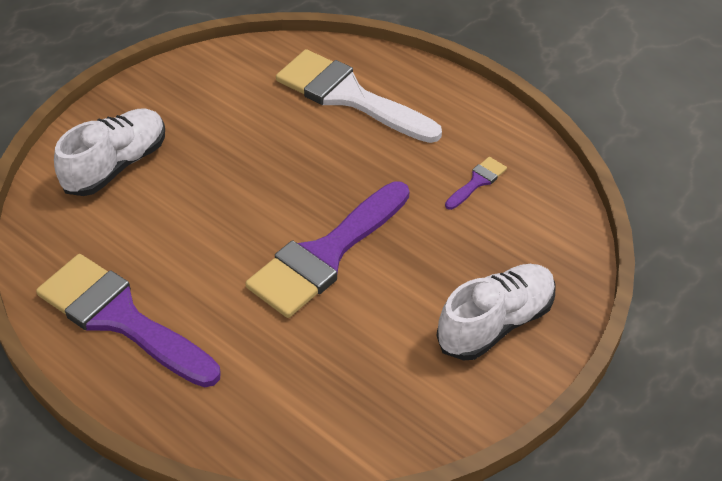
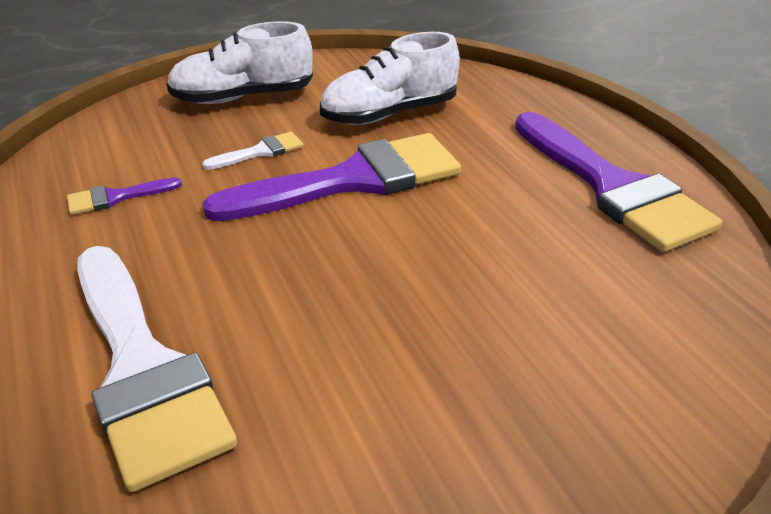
camera: 155 degrees left, 10 degrees down
white shoe [54,109,165,196] -> white shoe moved to [320,32,460,125]
none -> white brush [202,132,304,170]

